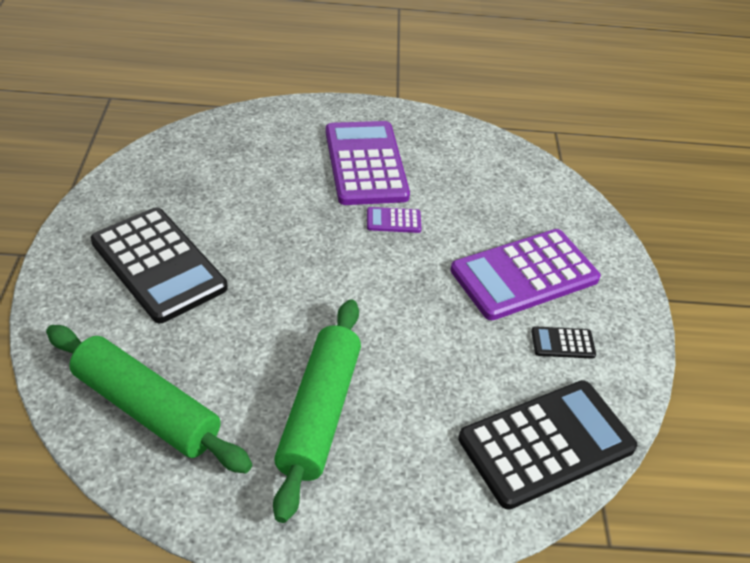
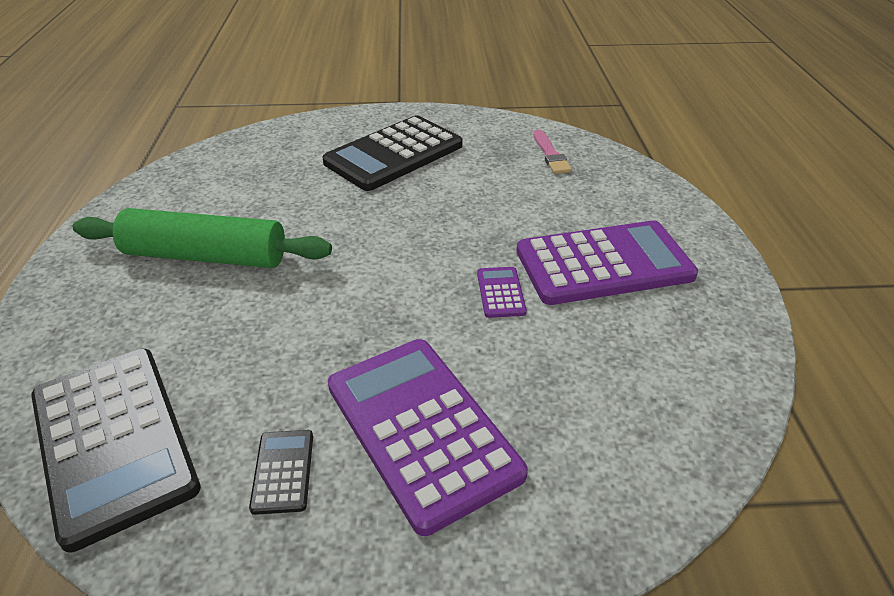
camera: 90 degrees right, 5 degrees down
green rolling pin [46,325,252,473] -> none
none -> pink brush [533,129,572,174]

